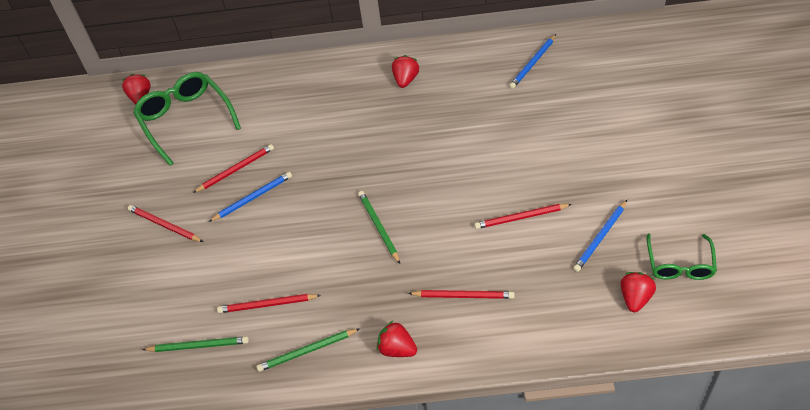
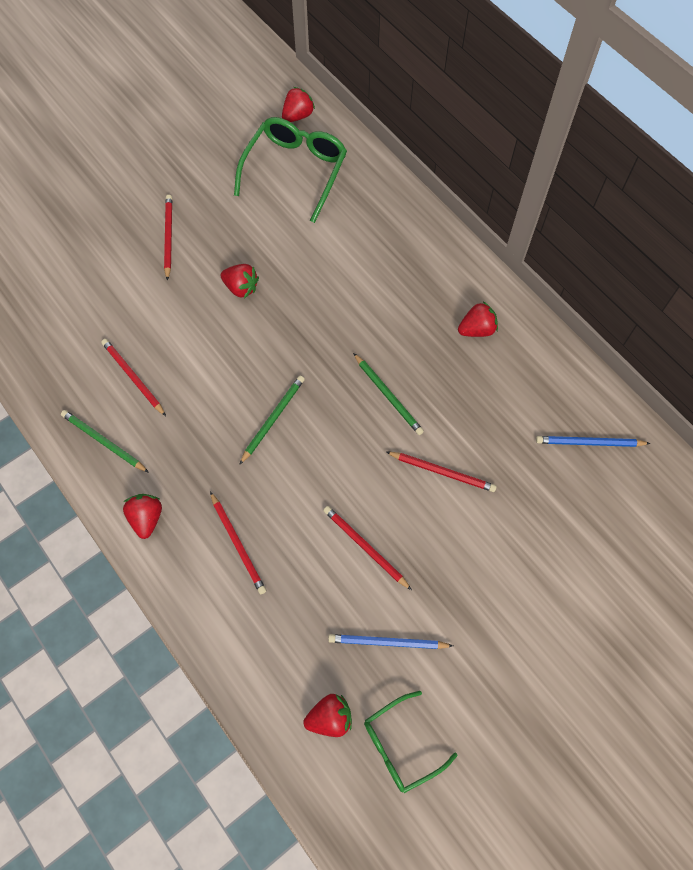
camera: 50 degrees right, 15 degrees up
green pencil [142,336,249,352] -> green pencil moved to [353,353,424,435]
red pencil [193,144,274,193] -> red pencil moved to [387,452,497,492]
blue pencil [209,172,292,222] -> red strawberry [221,264,259,298]

